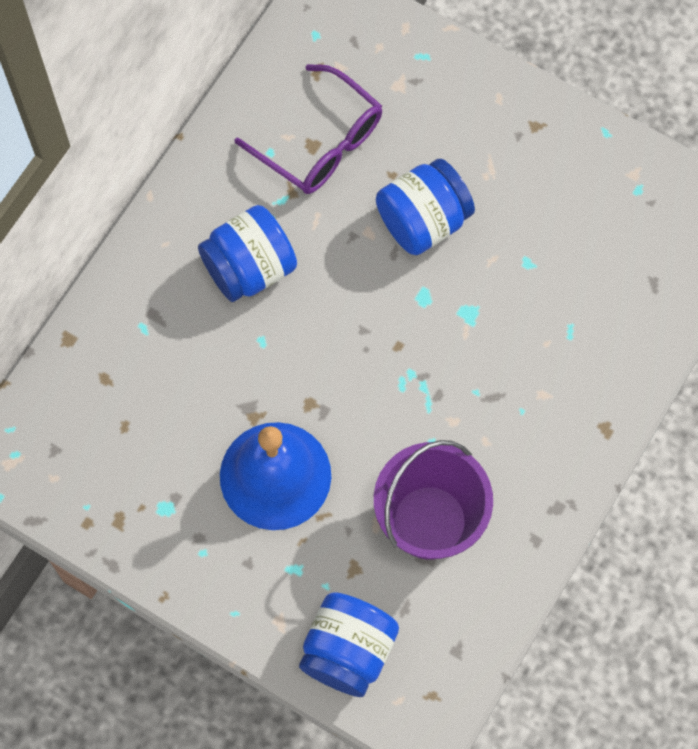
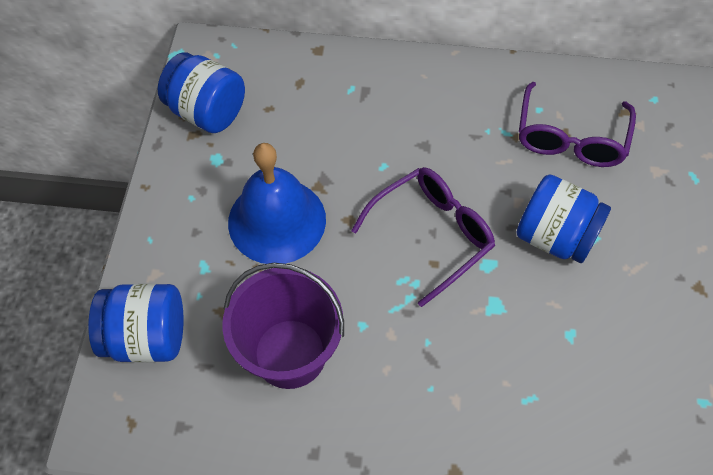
camera: 65 degrees right, 10 degrees down
blue jar [198,205,297,302] -> blue jar moved to [158,52,245,133]
none -> purple glasses [351,167,495,307]

